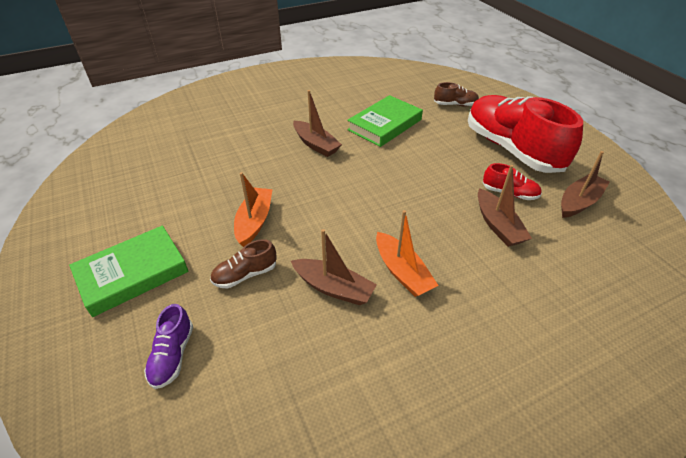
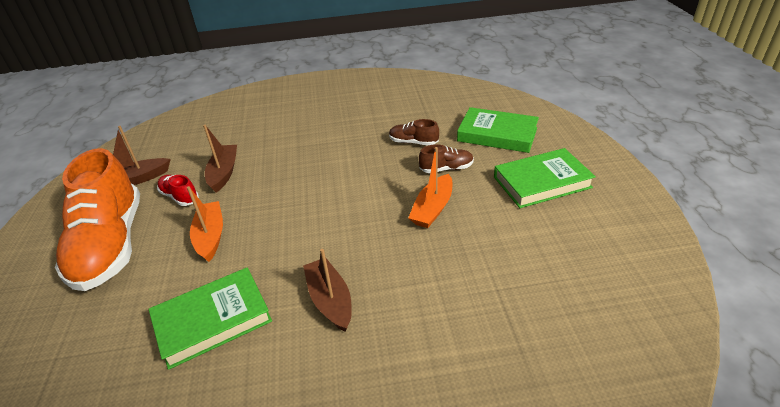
camera: 160 degrees left, 5 degrees down
purple shoe [144,304,193,389] -> green book [457,107,539,153]
brown boat [291,229,377,305] -> none
orange boat [376,210,439,297] -> orange boat moved to [187,186,223,262]
brown shoe [434,82,479,106] -> brown shoe moved to [389,119,439,145]
red shoe [468,95,583,173] -> orange shoe [55,148,140,291]

